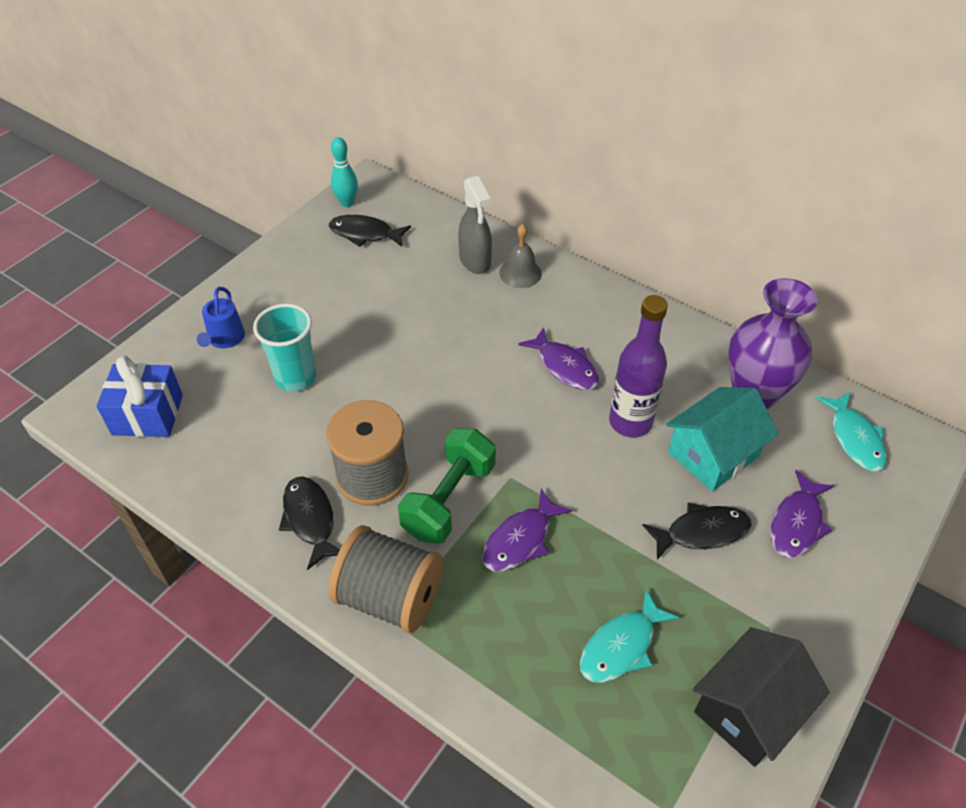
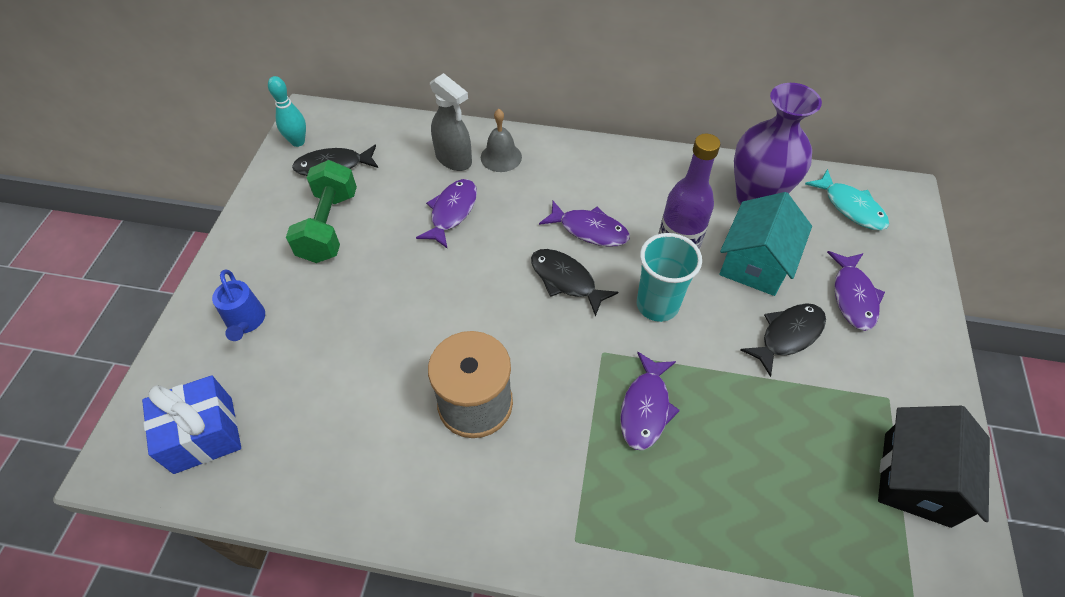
camera: 25 degrees left, 5 degrees up
turquoise cup [253,304,316,392] -> turquoise cup moved to [637,233,702,322]
black fish [279,477,340,570] -> black fish moved to [531,249,618,317]
grey spool [328,525,443,633] -> none
green dumbbell [398,428,496,544] -> green dumbbell moved to [286,160,357,263]
turquoise fish [580,589,679,683] -> none
none -> purple fish [416,179,477,249]

